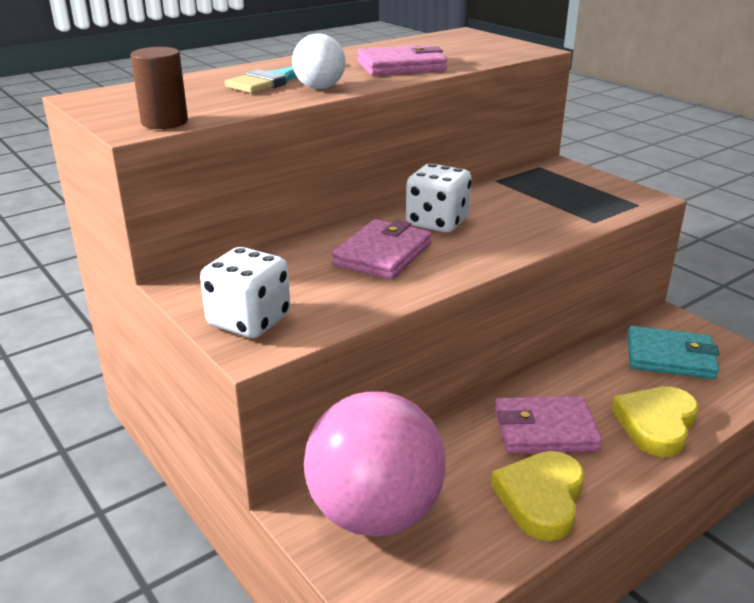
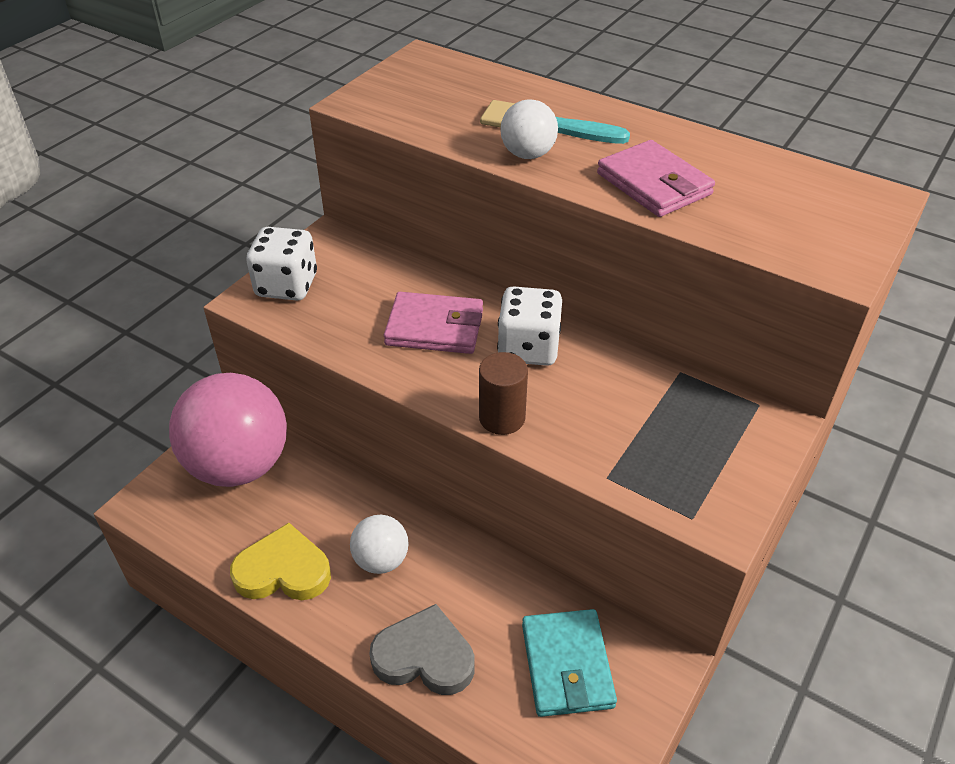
camera: 70 degrees right, 15 degrees up
brown cylinder [130,47,188,129] -> brown cylinder moved to [479,352,528,435]
pink wallet [495,396,602,454] -> white ball [350,515,409,574]
yellow heart [612,386,699,457] -> grey heart [369,604,474,695]

